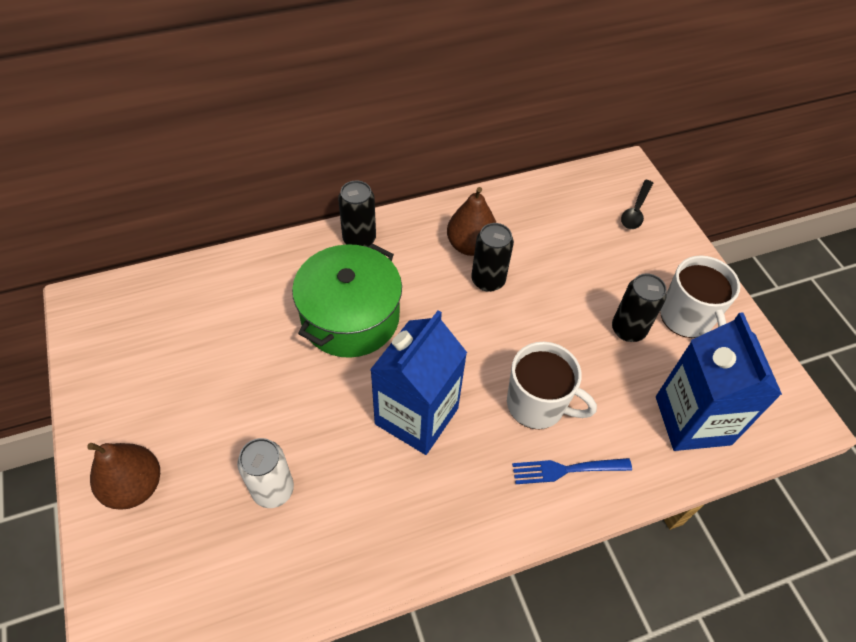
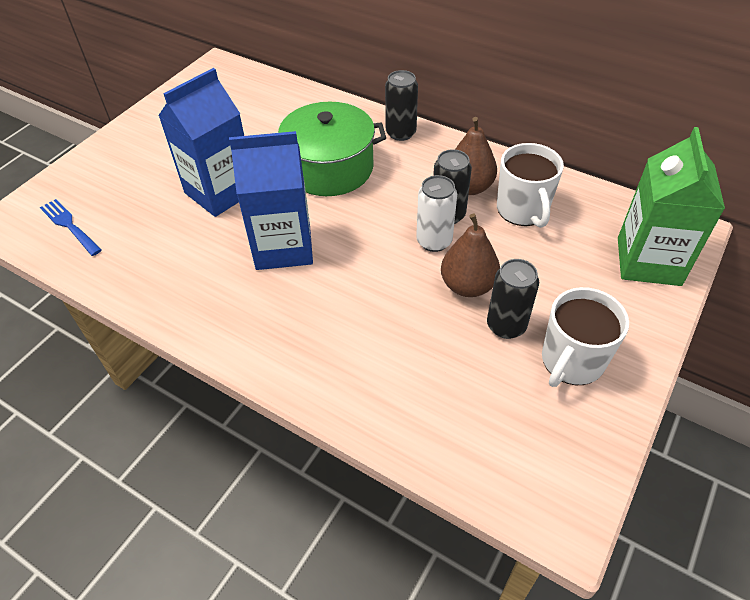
camera: 55 degrees right, 5 degrees down
brown pear [87,443,160,509] -> brown pear moved to [441,213,500,297]
white can [237,438,294,508] -> white can moved to [416,175,457,252]
white mug [507,342,597,429] -> white mug moved to [497,143,564,228]
blue fork [512,458,632,484] -> blue fork moved to [40,199,102,256]
black spoon [621,180,653,229] -> green carton [618,127,725,286]
blue carton [656,312,782,451] -> blue carton moved to [158,68,244,217]

